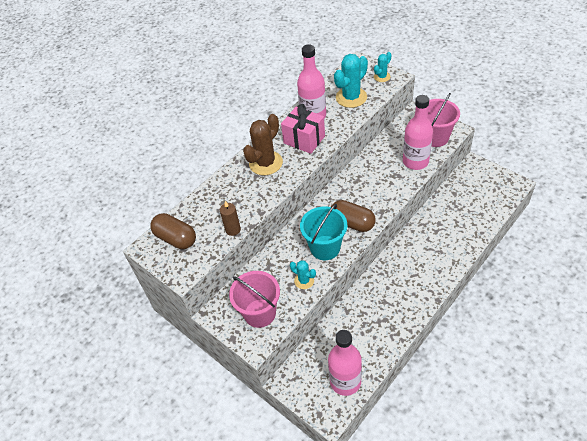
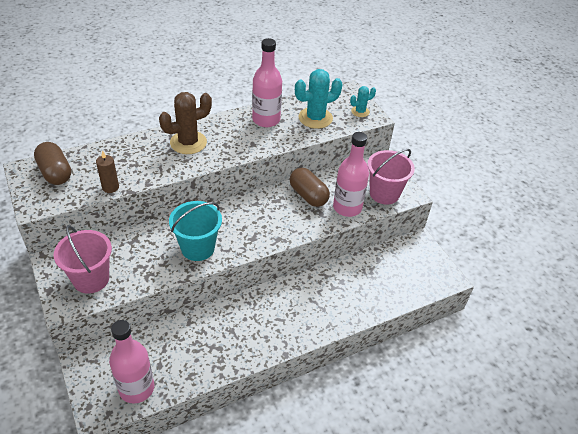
camera: 15 degrees right, 5 degrees down
pink gift [281,104,325,154] -> none
turquoise cactus [290,260,316,289] -> none
brown capsule [331,200,376,232] -> brown capsule moved to [289,168,330,207]

